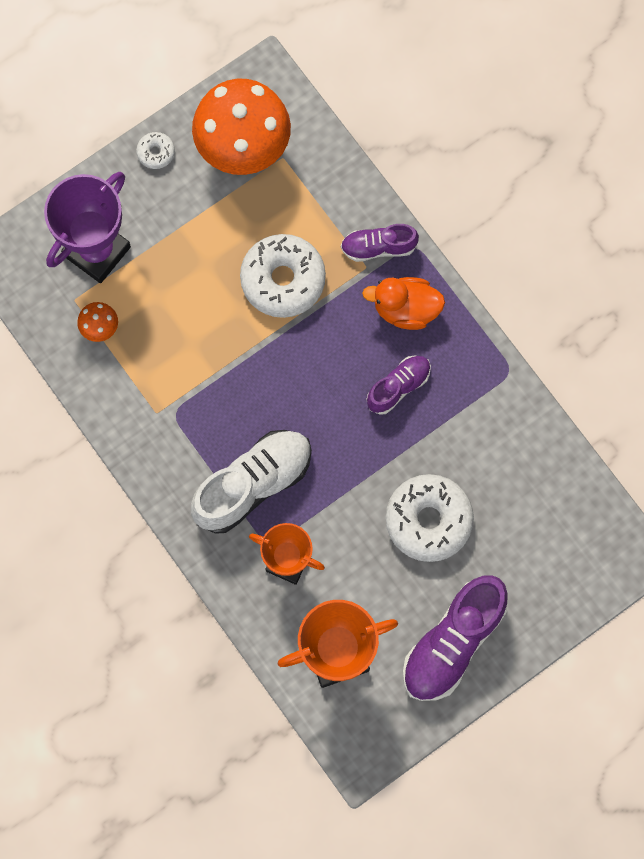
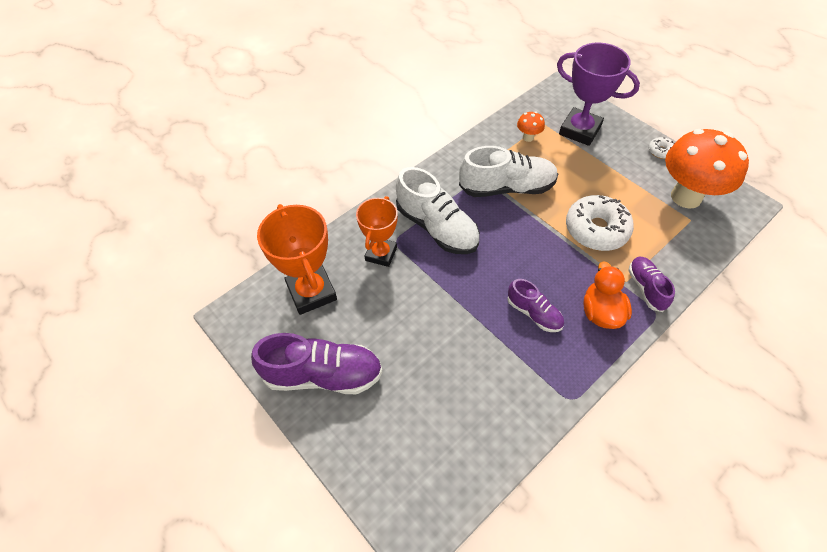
camera: 85 degrees right, 20 degrees down
white donut [386,474,474,562] -> none
purple shoe [403,575,508,701] -> purple shoe turned 150 degrees clockwise [251,333,383,394]
none -> white shoe [459,146,558,197]

